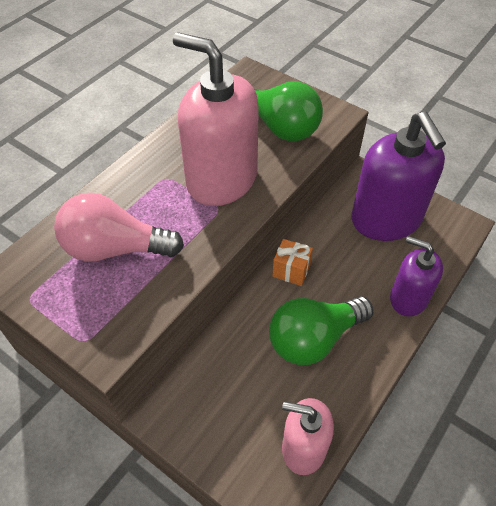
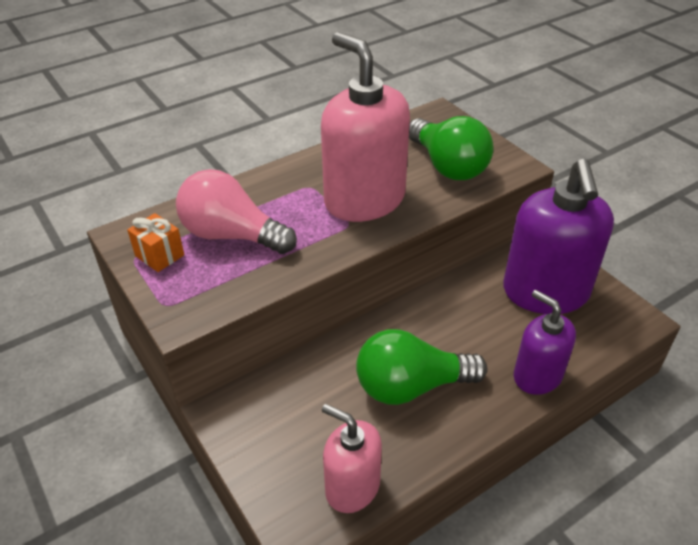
camera: 20 degrees right, 10 degrees down
orange gift [273,239,313,286] -> orange gift moved to [127,213,184,272]

